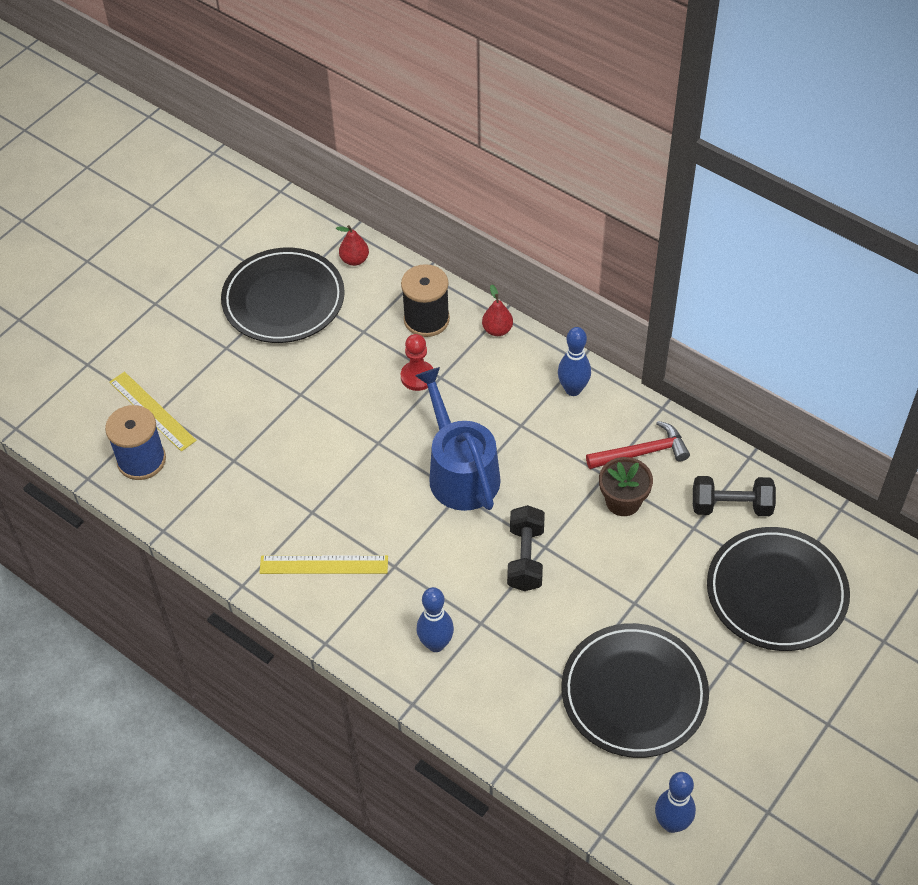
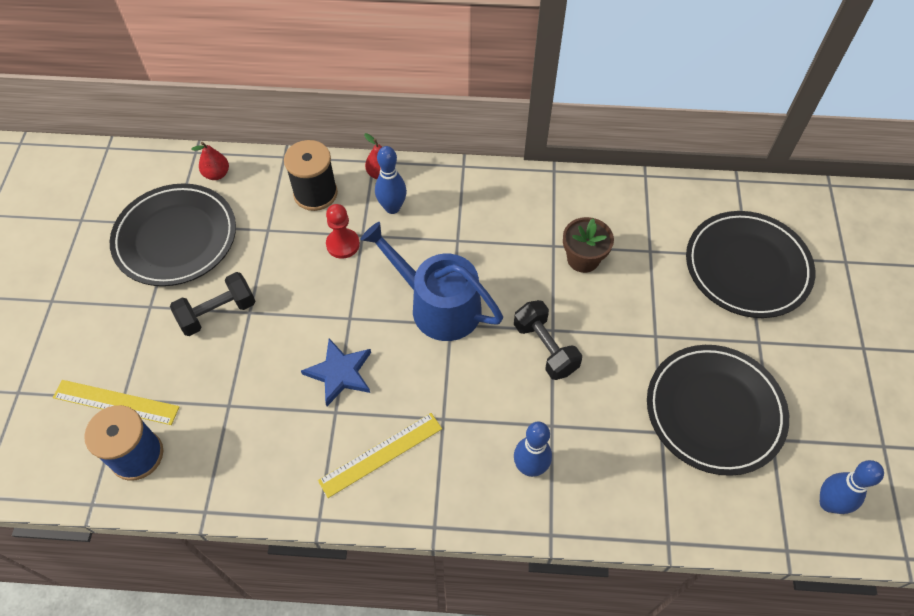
camera: 35 degrees left, 5 degrees up
blue bowling pin [558,327,591,396] -> blue bowling pin moved to [375,146,407,214]
red hammer [586,421,690,469] -> none
black dumbbell [693,476,776,516] -> black dumbbell moved to [170,272,255,336]
none -> blue star [301,339,371,406]

